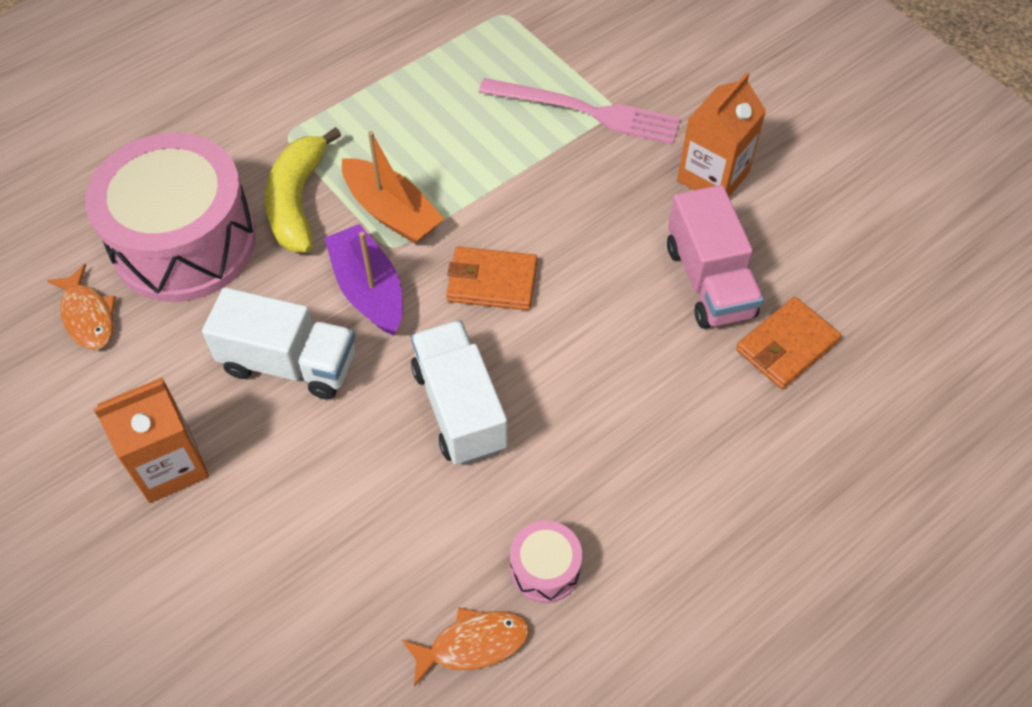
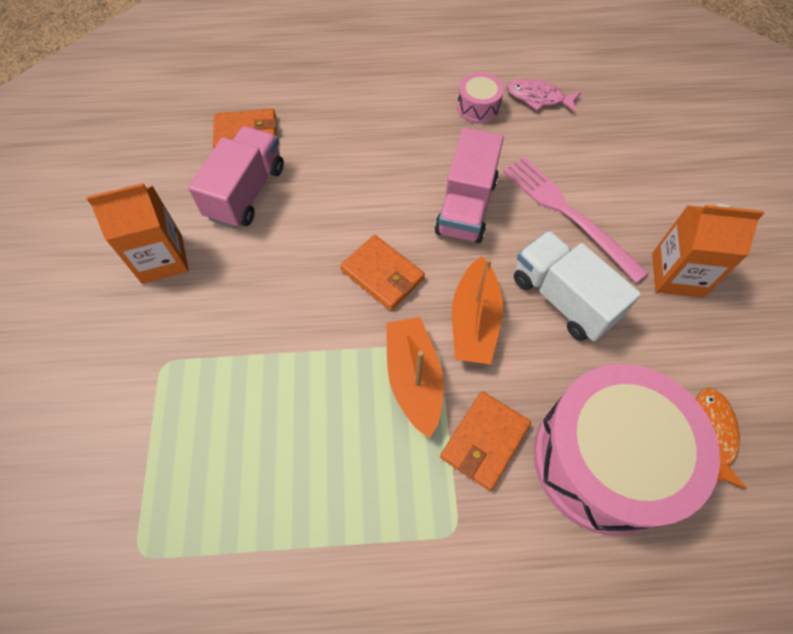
camera: 145 degrees left, 5 degrees up
yellow banana [265,127,341,252] -> orange wallet [440,391,531,491]
purple boat [325,224,403,335] -> orange boat [452,256,503,364]
orange fish [402,607,529,687] -> pink fish [507,79,581,113]
white truck [411,320,508,465] -> pink truck [435,128,504,243]
pink fork [479,78,681,145] -> pink fork moved to [503,157,649,283]

